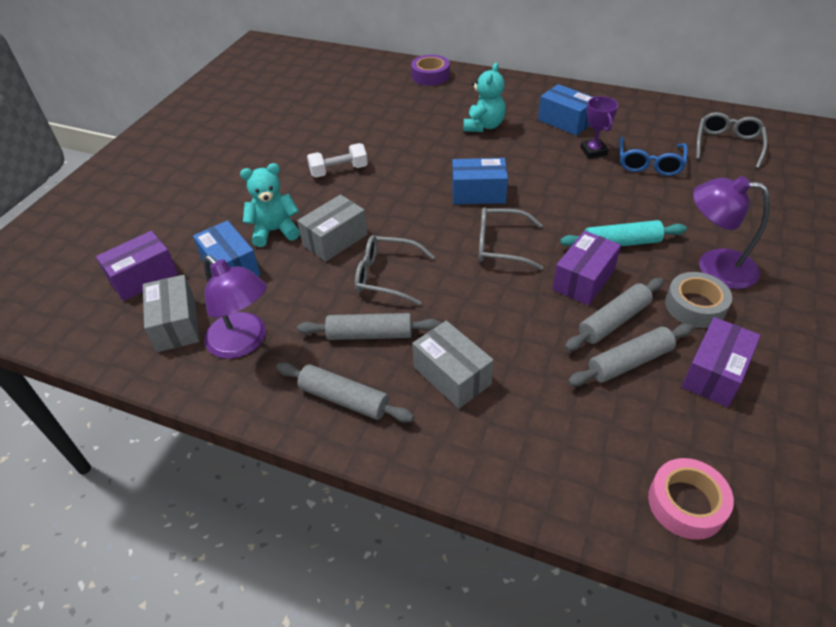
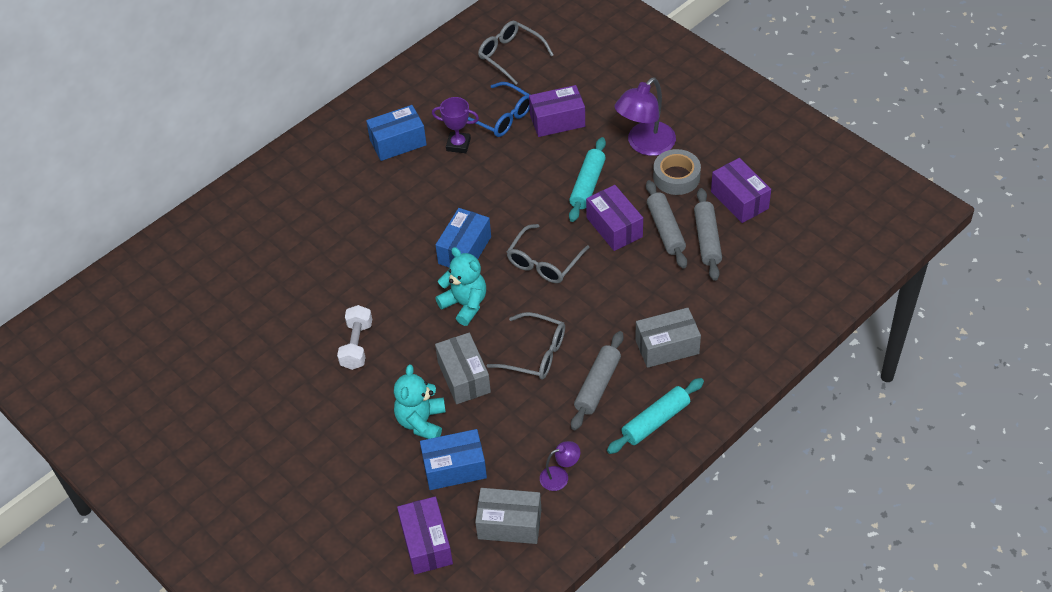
camera: 65 degrees left, 5 degrees up
purple lamp [204,255,267,359] -> purple lamp [540,441,580,491], size x0.51
grey rolling pin [276,362,414,423] -> turquoise rolling pin [607,378,704,454]
grey glasses [355,235,435,305] -> grey glasses turned 105 degrees counterclockwise [486,312,565,380]
purple tape [411,55,450,86] -> none
turquoise teddy bear [464,63,506,132] -> turquoise teddy bear moved to [435,247,486,326]
pink tape [648,458,734,540] -> none
none -> purple box [529,85,585,137]

